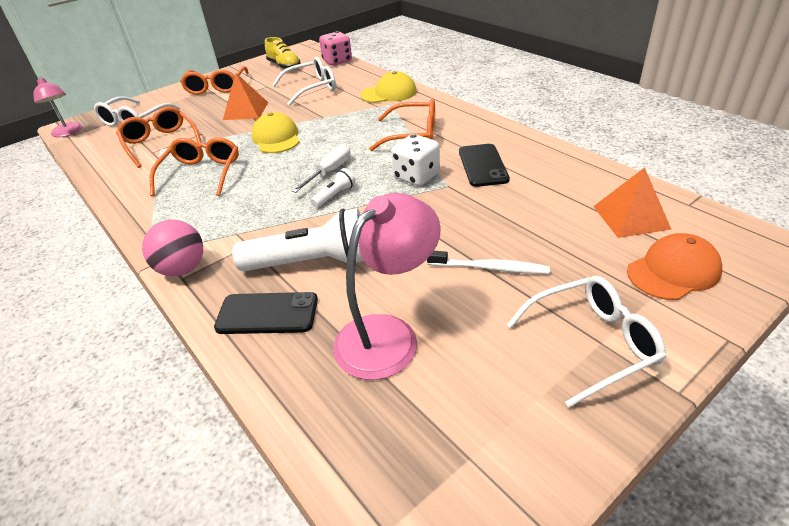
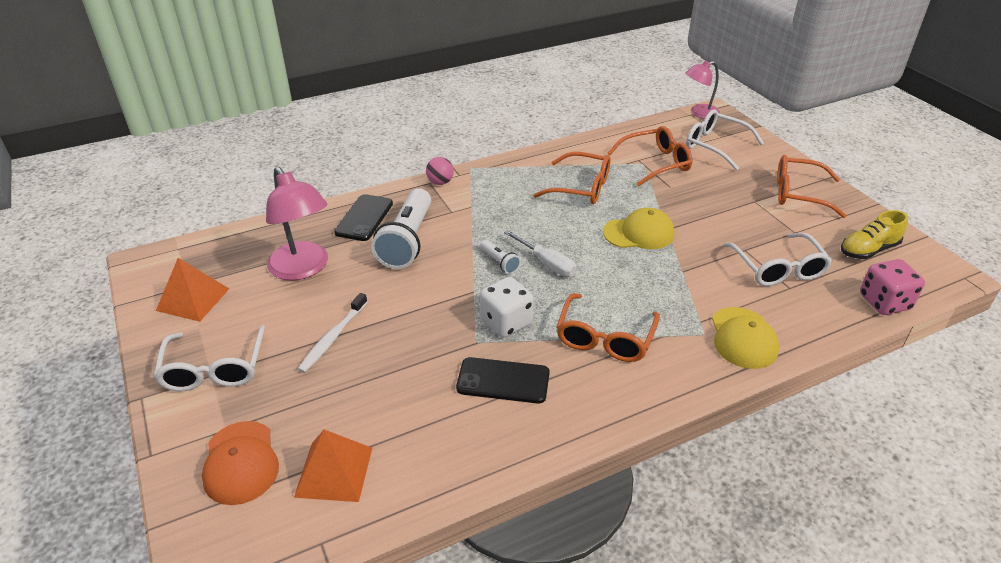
camera: 100 degrees right, 0 degrees up
pink ball [142,220,203,276] -> pink ball [426,157,454,185], size x0.66
orange pyramid [223,73,268,120] -> orange pyramid moved to [156,258,229,322]

